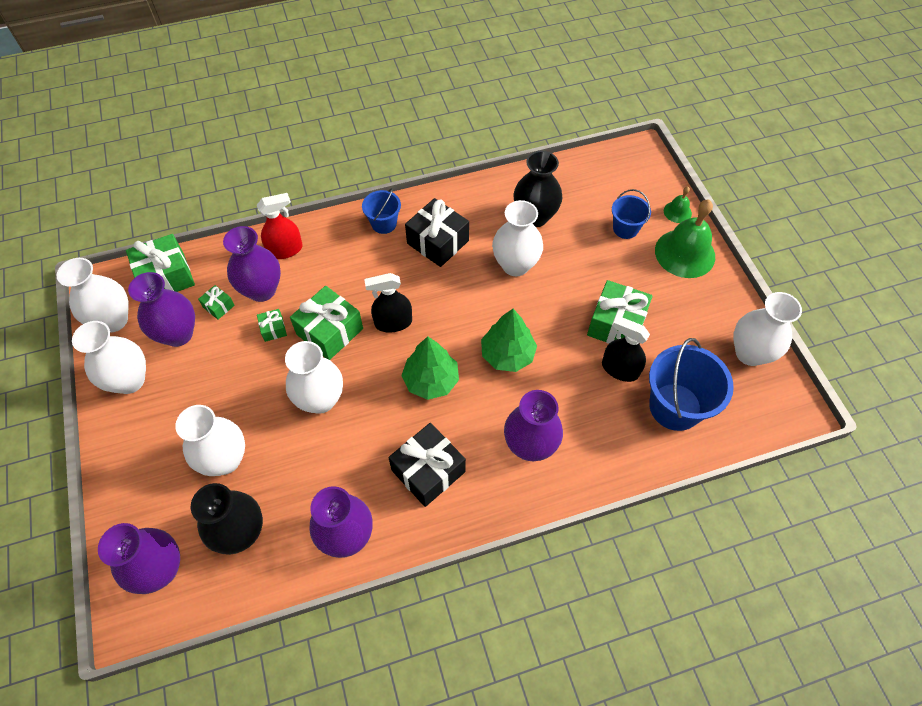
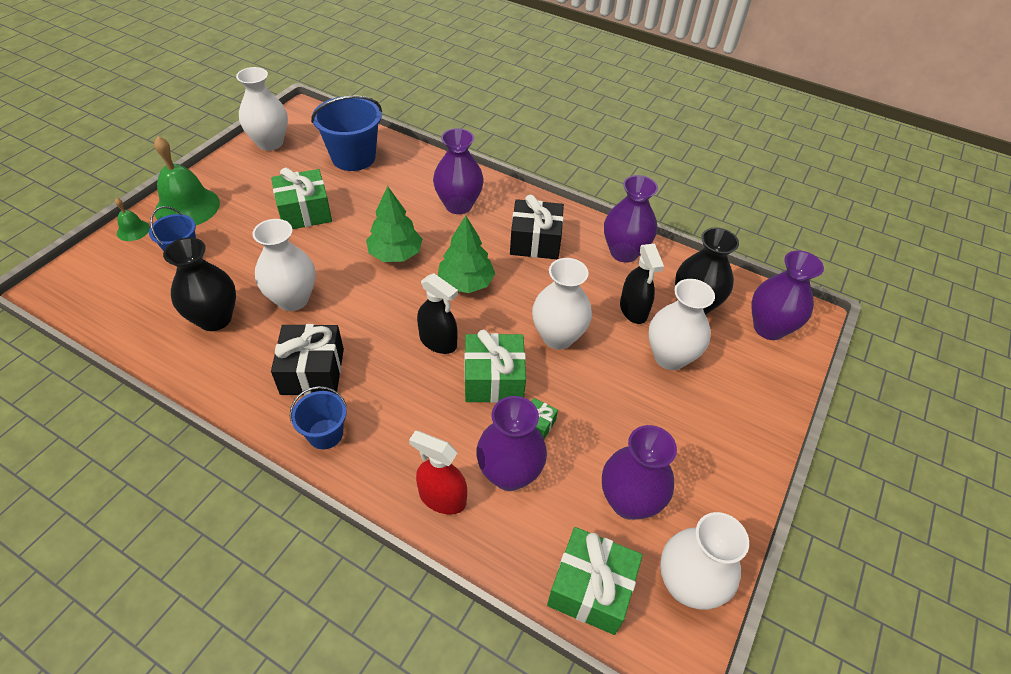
camera: 135 degrees left, 10 degrees down
white vase [72,321,146,394] -> none
green gift [198,285,235,320] -> none
black spray bottle [602,316,650,382] -> black spray bottle moved to [620,244,664,324]

